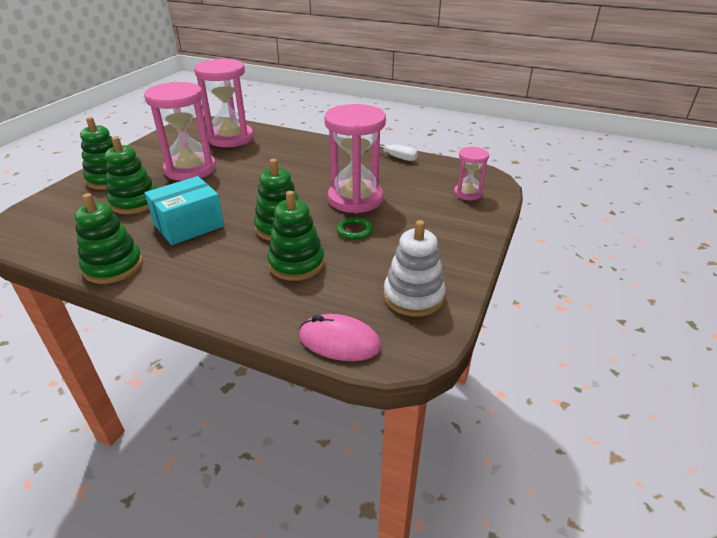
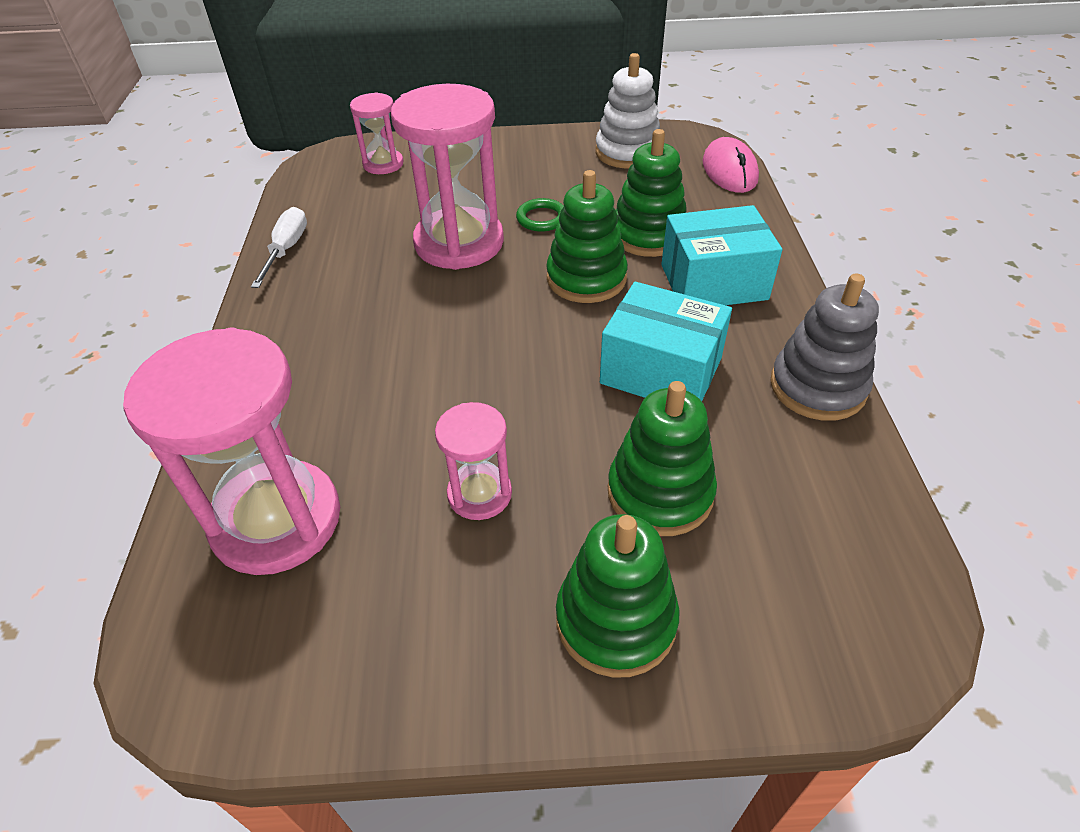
camera: 115 degrees left, 10 degrees up
green stacking toy [75,193,143,284] -> grey stacking toy [770,273,879,421]
pink hourglass [144,82,216,181] -> pink hourglass [435,402,512,520], size x0.52
none -> turquoise box [661,205,782,305]

